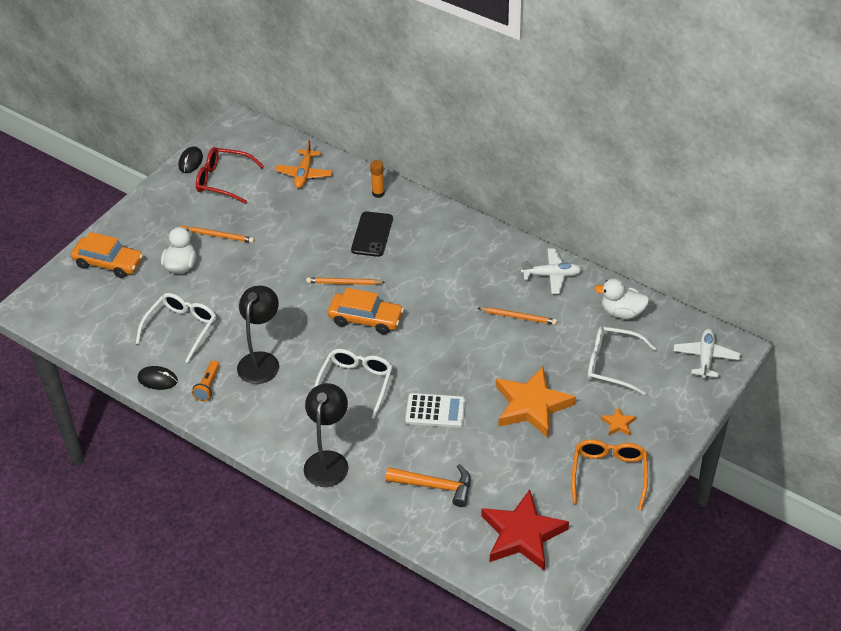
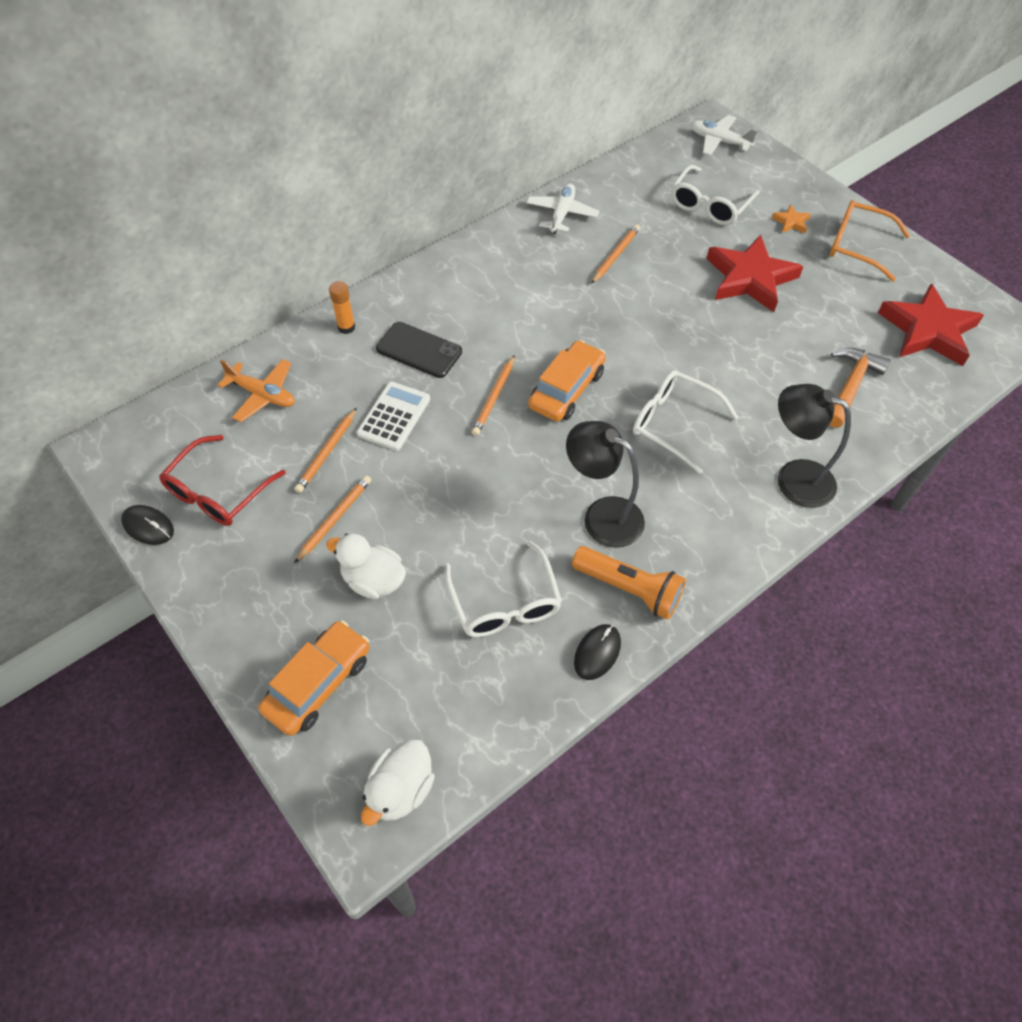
camera: 75 degrees left, 10 degrees up
white glasses [136,293,216,363] -> white glasses turned 150 degrees counterclockwise [444,541,562,637]
orange flashlight [192,360,220,401] -> orange flashlight [572,546,686,620], size x1.63
white calculator [405,393,466,428] -> white calculator moved to [357,382,430,451]
orange star [496,366,576,438] -> red star [706,235,804,312]
white duck [594,279,650,319] -> white duck moved to [361,739,435,826]
none -> orange pencil [295,408,357,493]

